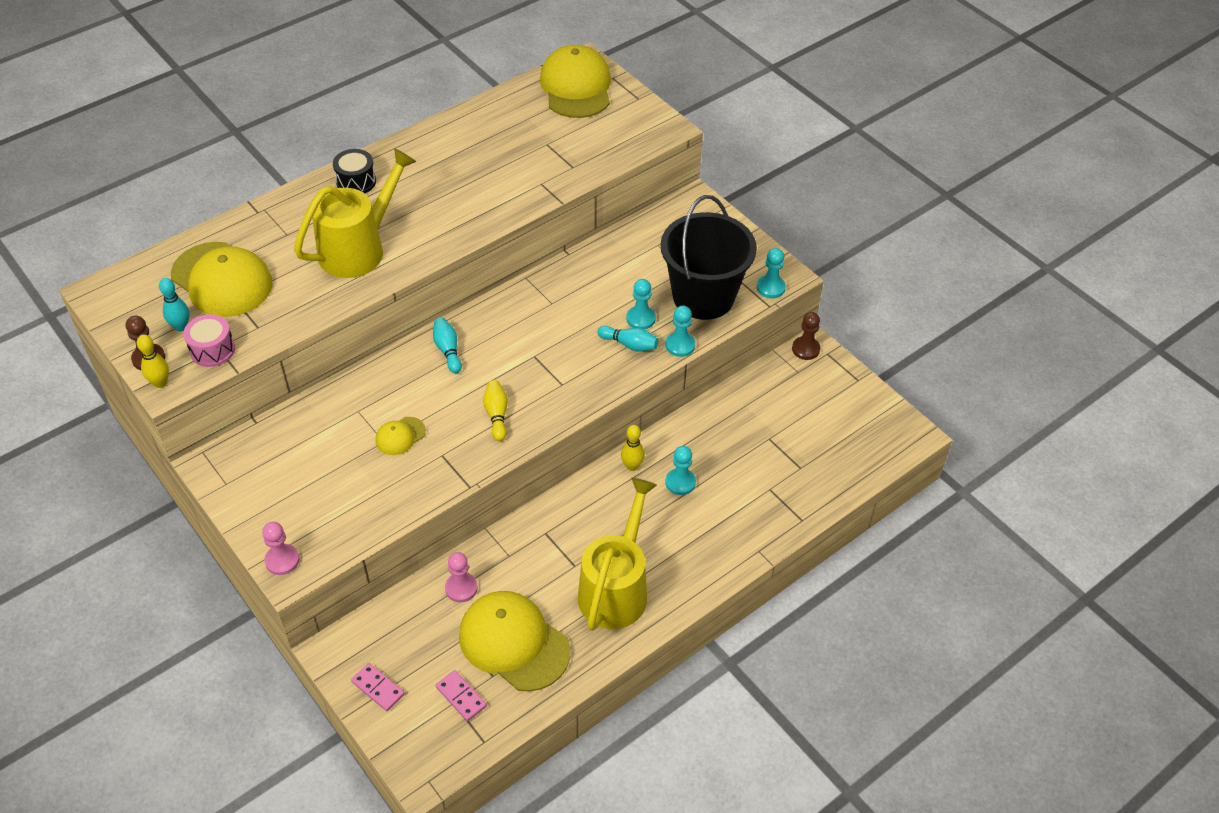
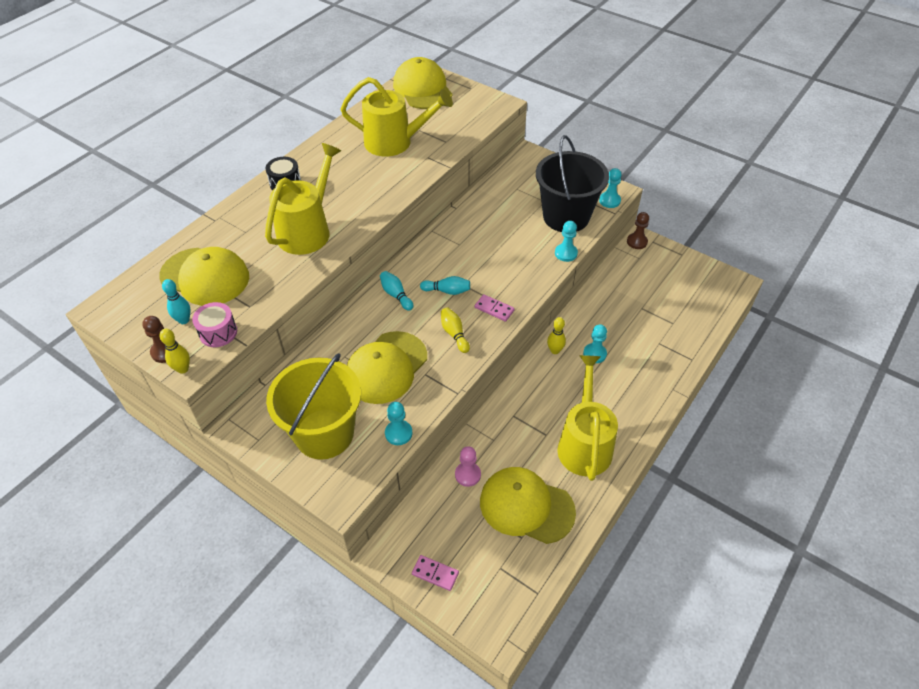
camera: 15 degrees left, 0 degrees up
pink pawn [262,522,299,575] -> none
yellow cap [376,417,426,455] -> yellow cap [347,331,427,404], size x2.17
pink domino [435,670,487,721] -> pink domino moved to [475,294,515,322]
turquoise bowling pin [597,326,659,352] -> turquoise bowling pin moved to [420,276,470,295]
turquoise pawn [626,279,656,330] -> turquoise pawn moved to [385,402,412,445]
none -> yellow bucket [266,353,361,460]
none -> yellow watering can [340,77,453,157]

